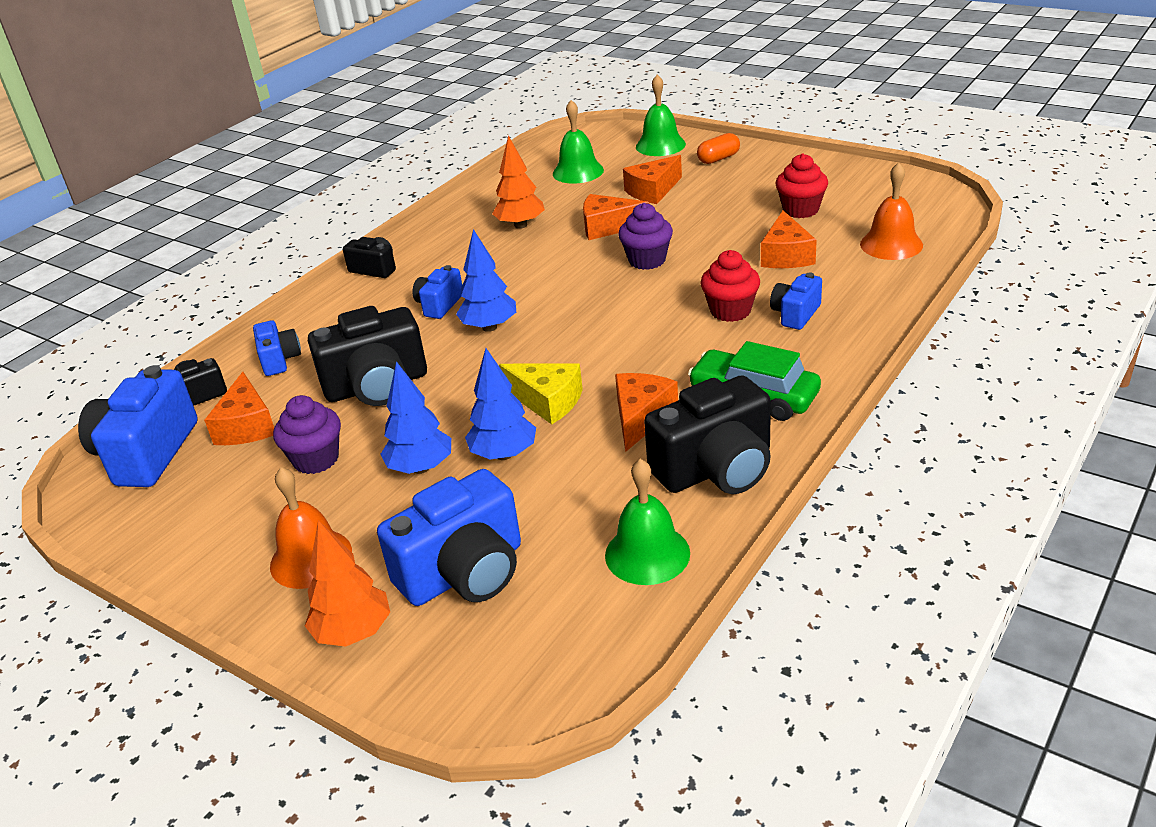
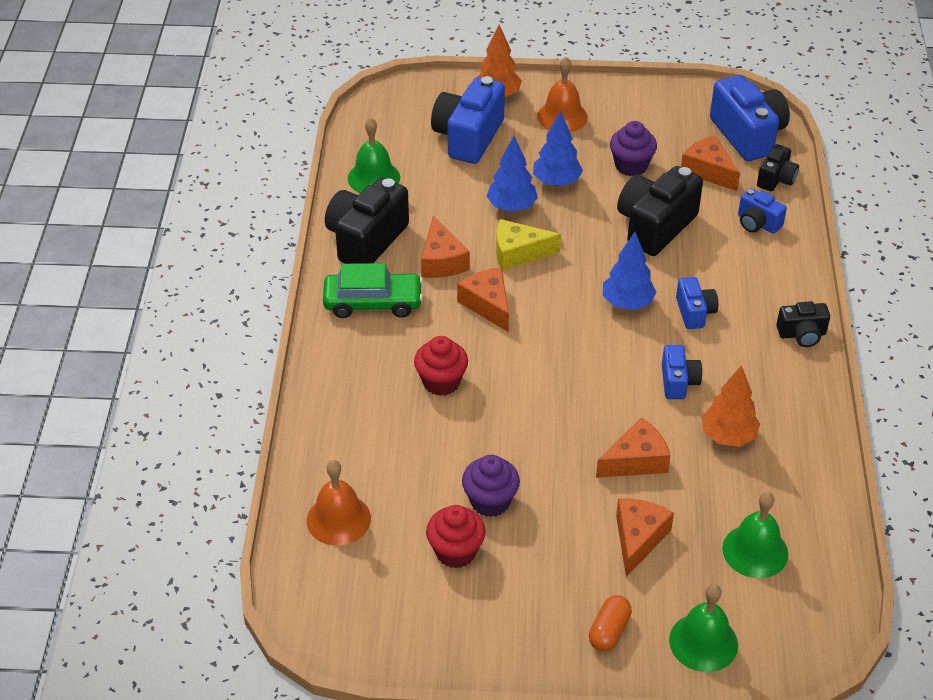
camera: 145 degrees right, 10 degrees up
purple cupcake [618,203,673,270] -> purple cupcake moved to [462,455,520,517]
orange cheese [761,210,817,268] -> orange cheese moved to [457,267,509,332]
blue camera [770,272,822,330] -> blue camera moved to [662,345,702,399]

